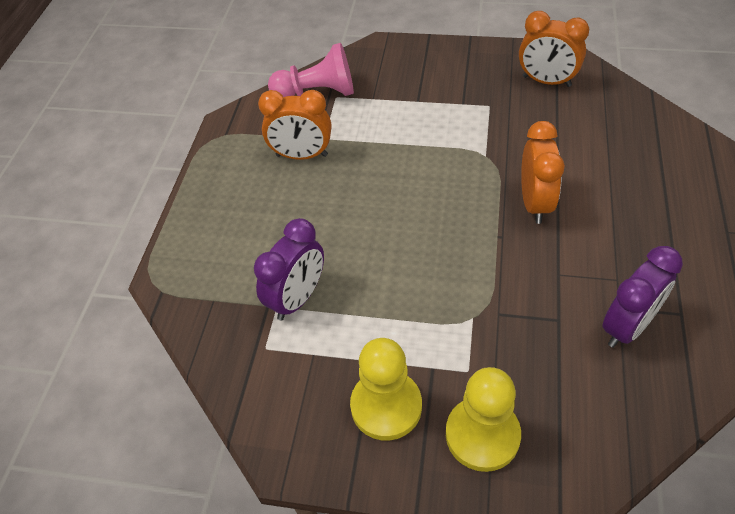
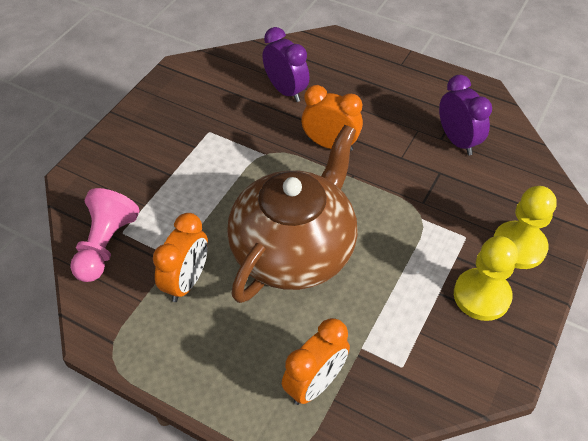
camera: 75 degrees left, 0 degrees up
purple clock [254,218,324,320] -> purple clock moved to [263,27,310,102]
orange clock [519,11,589,87] -> orange clock moved to [282,318,350,405]
none -> brown teapot [227,125,358,303]

